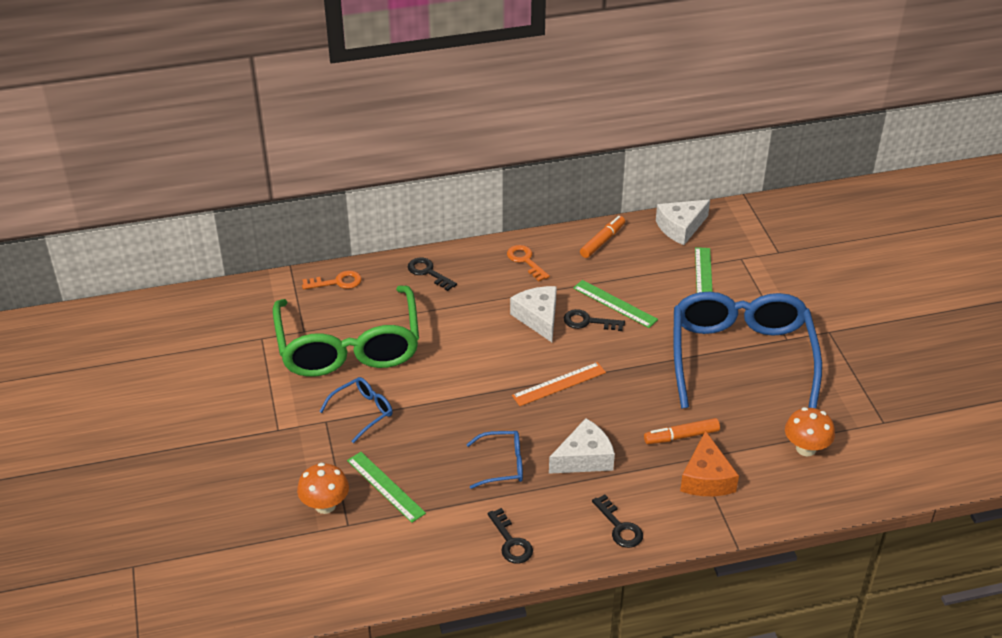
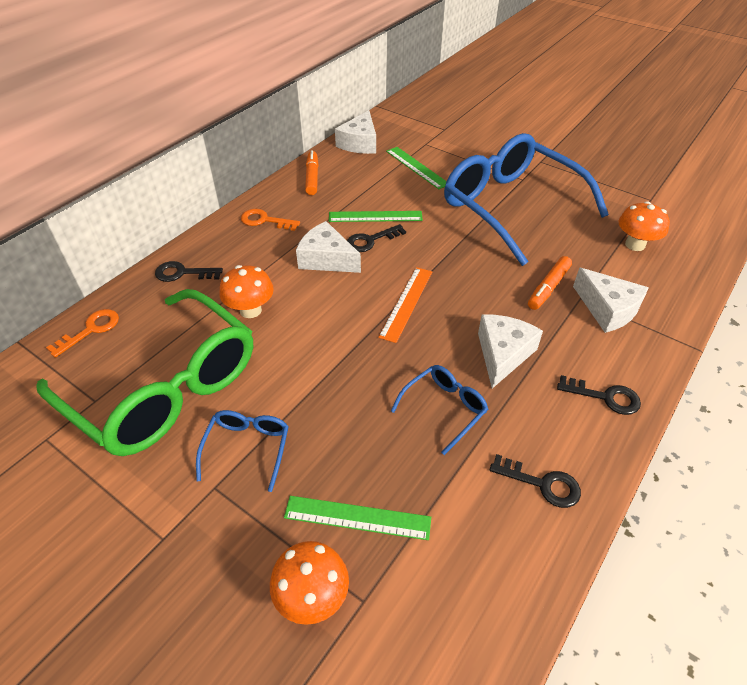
camera: 40 degrees left, 5 degrees up
orange cheese [680,431,739,496] -> white cheese [573,268,649,333]
none -> orange mushroom [219,265,274,318]

